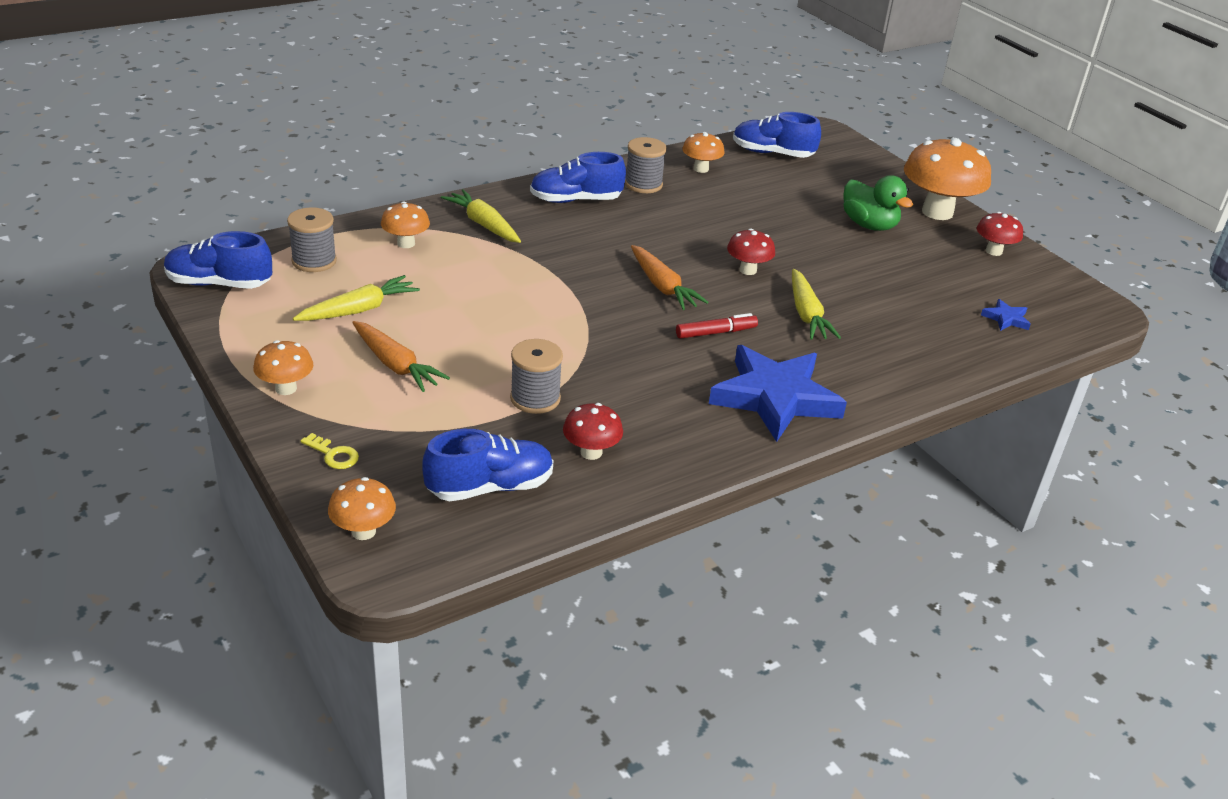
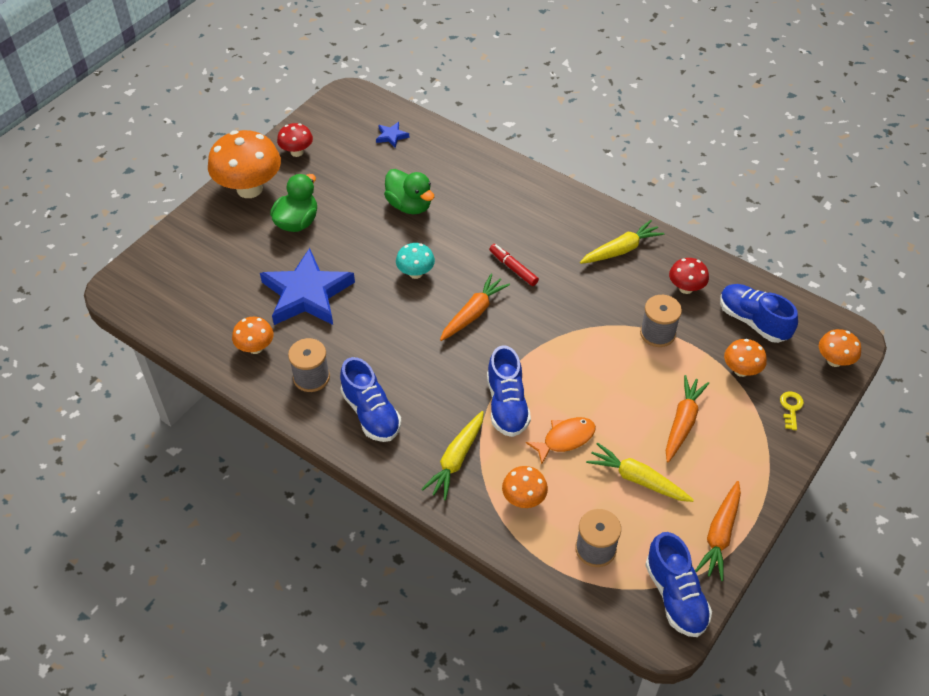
camera: 110 degrees left, 15 degrees up
orange mushroom [253,340,313,395] -> orange mushroom moved to [724,339,767,377]
blue star [709,345,847,442] -> blue star moved to [260,248,355,325]
red mushroom [727,229,775,275] -> turquoise mushroom [396,243,435,279]
blue shoe [733,112,821,158] -> blue shoe moved to [487,345,531,437]
yellow carrot [792,269,841,340] -> yellow carrot moved to [580,220,665,264]
none -> green duck [384,169,434,214]
none -> orange fish [526,417,596,464]
none -> orange carrot [695,481,741,581]

